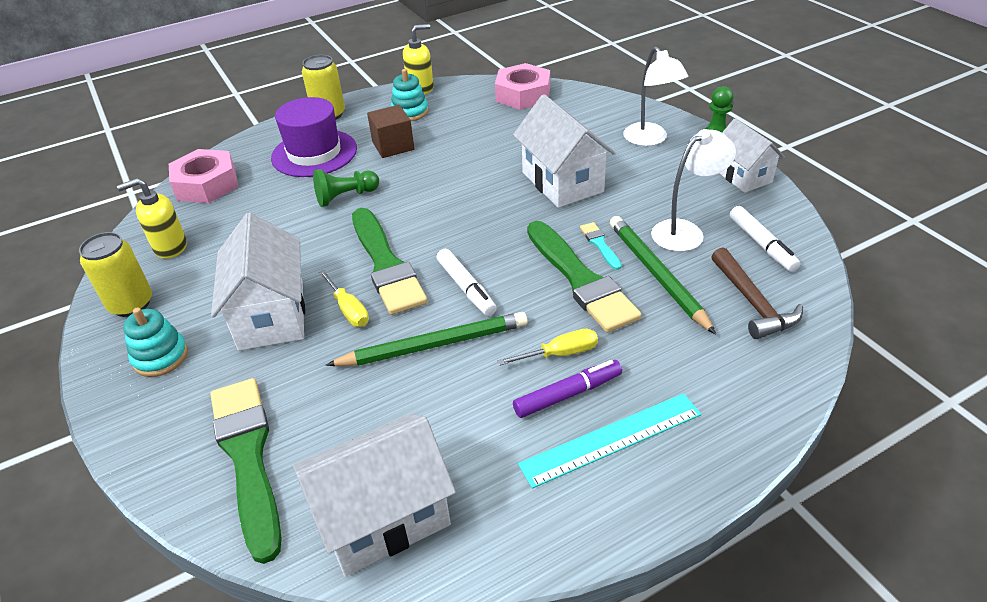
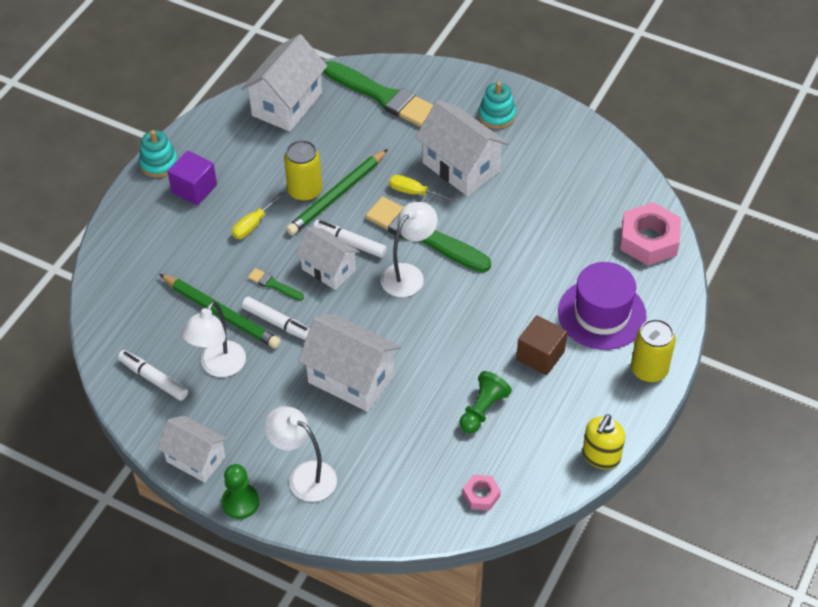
camera: 145 degrees right, 10 degrees up
yellow can [79,232,152,317] -> yellow can moved to [284,140,322,202]
yellow soap dispenser [117,178,187,259] -> none
green pawn [313,169,379,207] -> green pawn moved to [459,371,512,433]
turquoise stacking toy [391,69,429,121] -> turquoise stacking toy moved to [139,130,178,178]
pink nut [495,63,550,110] -> pink nut [463,475,501,510], size x0.51
purple marker [513,360,622,418] -> none
turquoise ruler [518,393,701,489] -> purple cube [168,151,217,206]
green brush [527,221,642,333] -> green brush [248,268,304,301], size x0.44
turquoise brush [580,222,622,270] -> white marker [242,297,309,340]
brown hammer [711,247,803,339] -> none
none -> white house [295,227,360,290]
none -> white lamp [380,202,438,297]

